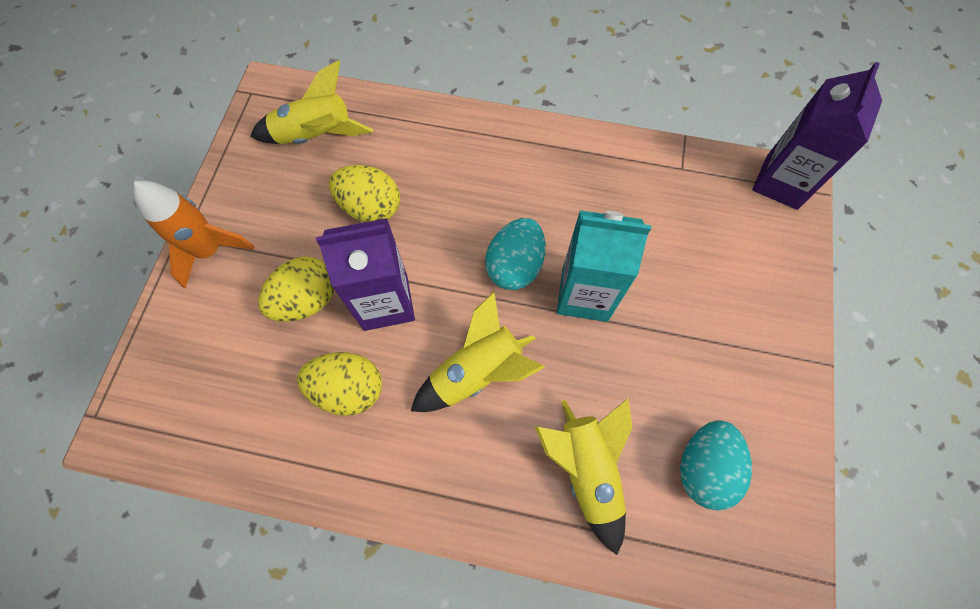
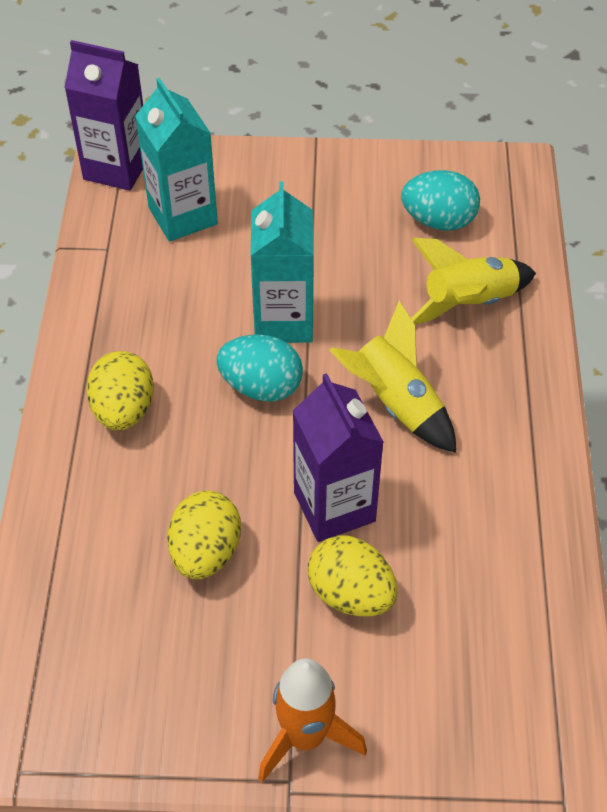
camera: 100 degrees left, 15 degrees down
yellow rocket [250,60,373,144] -> none
yellow egg [297,352,382,416] -> yellow egg moved to [86,351,154,431]
none -> turquoise carton [135,78,218,242]

